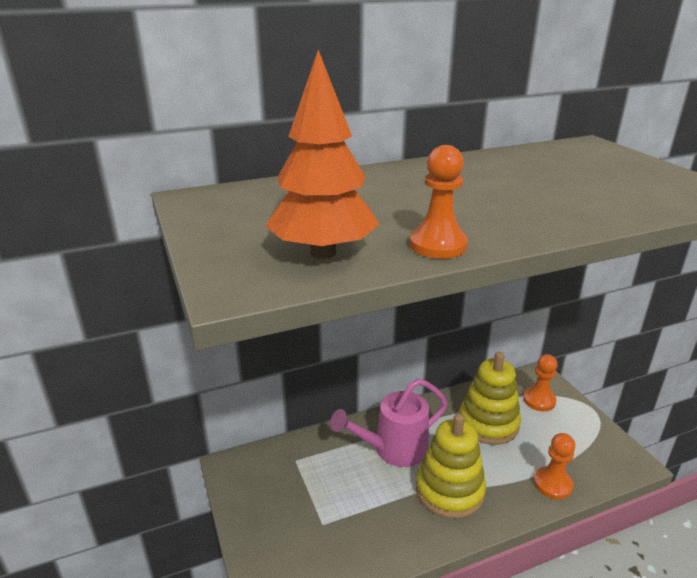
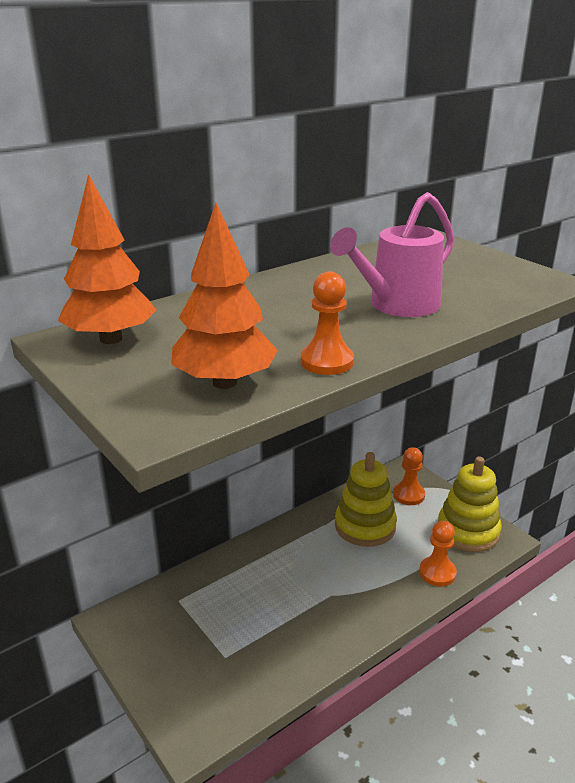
camera: 15 degrees left, 0 degrees up
pink watering can [330,379,447,467] -> pink watering can moved to [330,192,454,317]
yellow stacking toy [416,414,486,519] -> yellow stacking toy moved to [438,456,502,552]
none -> orange tree [58,174,156,344]

